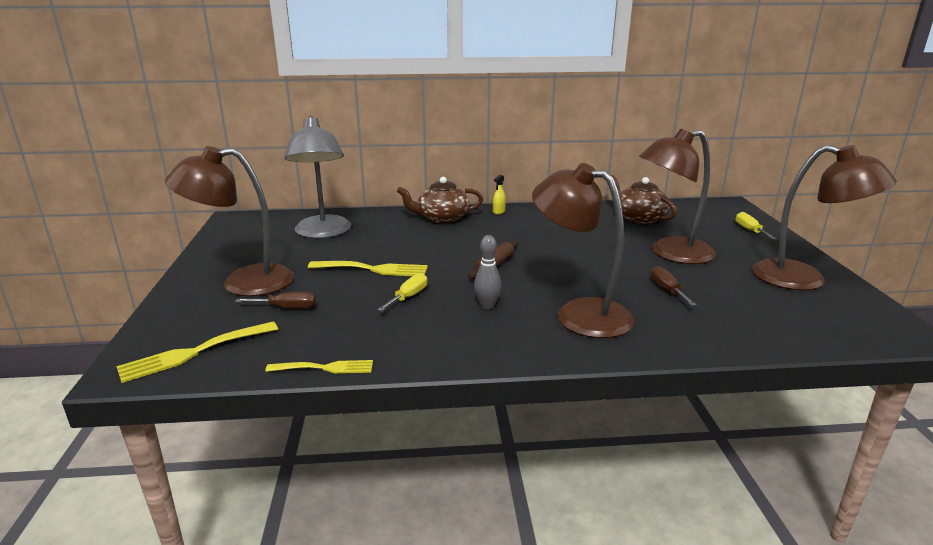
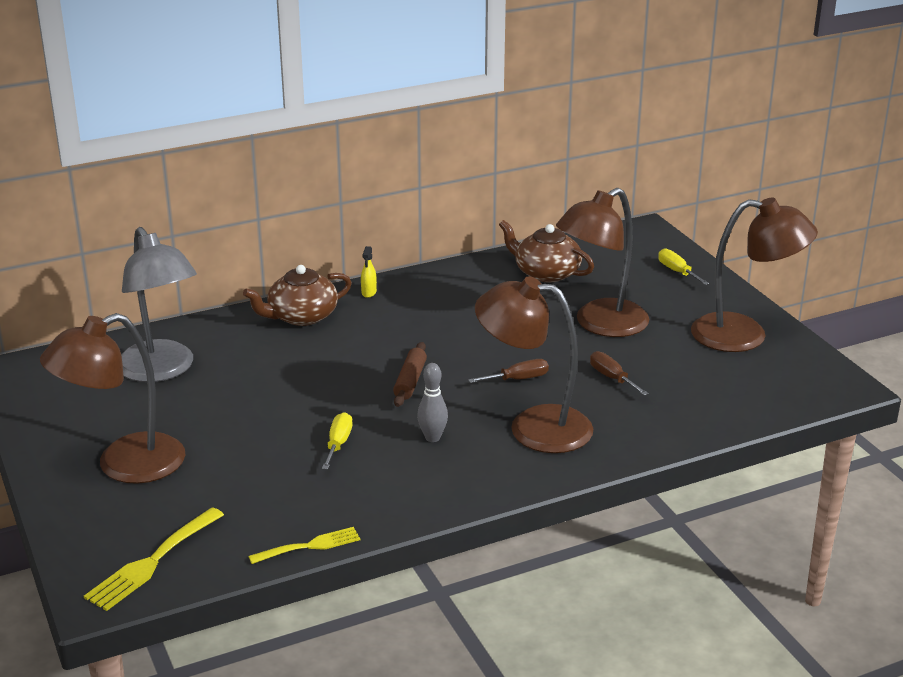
camera: 20 degrees left, 5 degrees up
brown screwdriver [235,292,316,309] -> brown screwdriver moved to [468,359,549,383]
yellow fork [308,261,428,276] -> none

